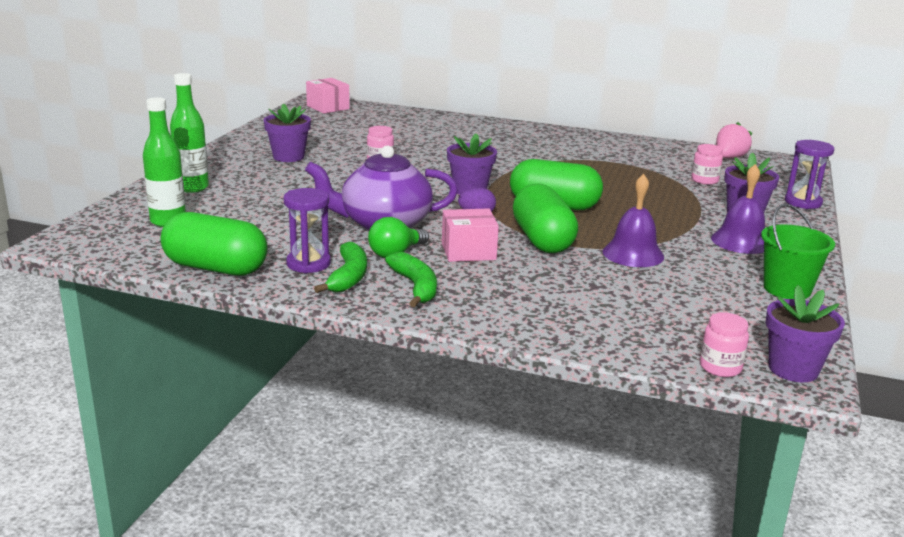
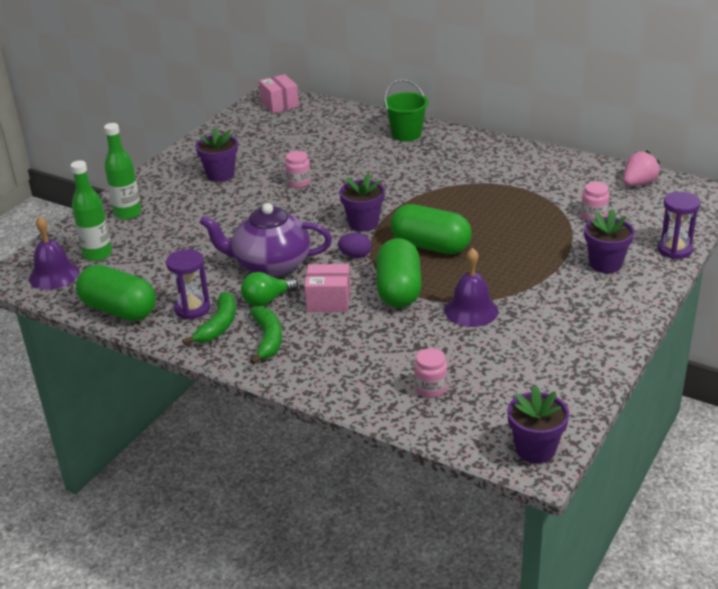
camera: 15 degrees right, 10 degrees up
pink jar [700,313,749,377] -> pink jar moved to [414,348,447,398]
purple bell [711,164,765,254] -> purple bell moved to [29,216,80,290]
green bucket [761,204,835,299] -> green bucket moved to [384,79,428,141]

